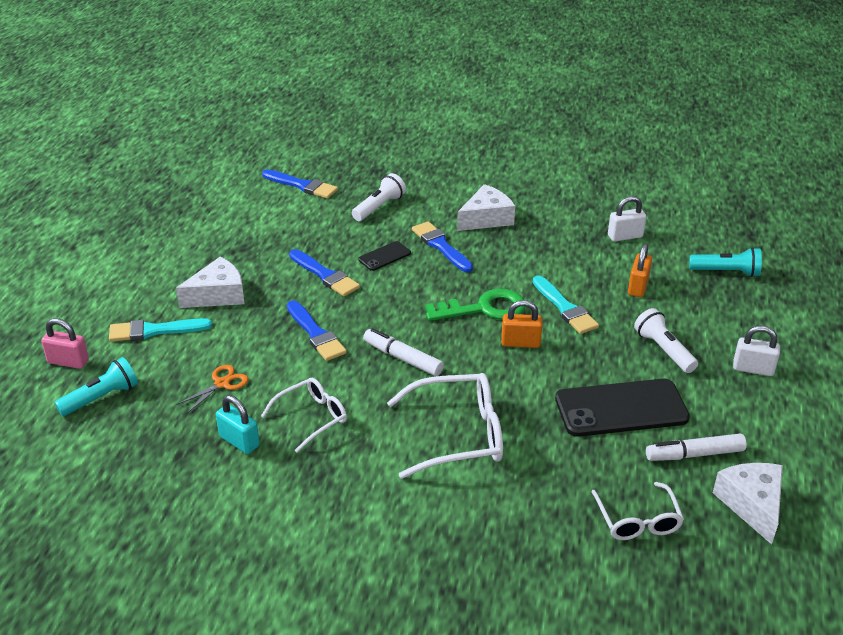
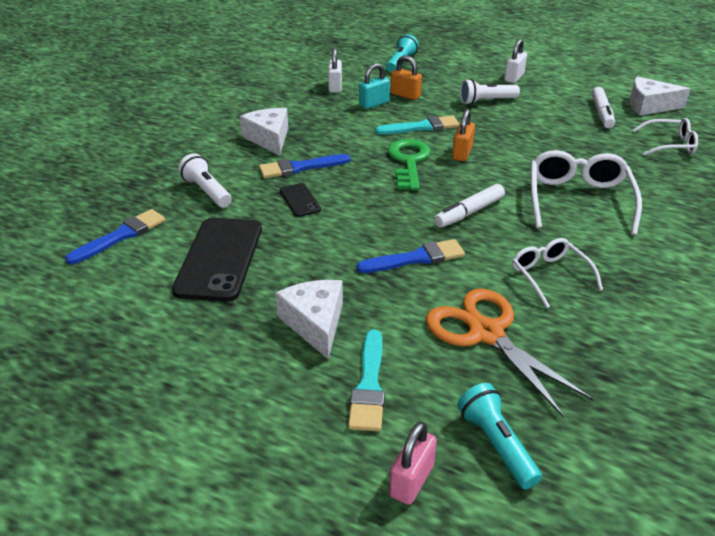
camera: 75 degrees left, 0 degrees up
orange scissors [176,365,248,413] -> orange scissors [426,288,593,417], size x2.03
turquoise padlock [216,395,260,454] -> turquoise padlock moved to [359,63,390,109]
blue brush [289,249,360,296] -> none
black phone [555,379,690,437] -> black phone moved to [172,218,262,302]

